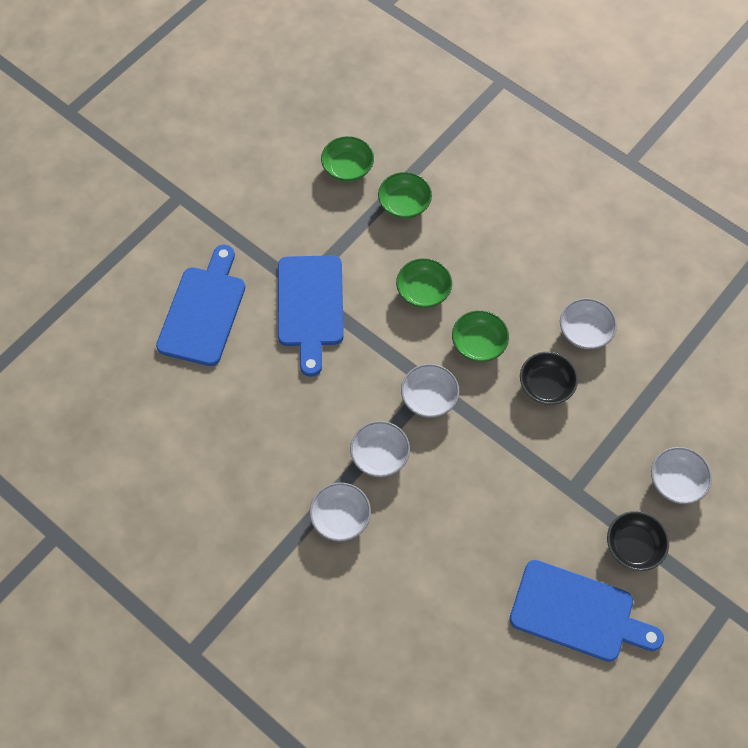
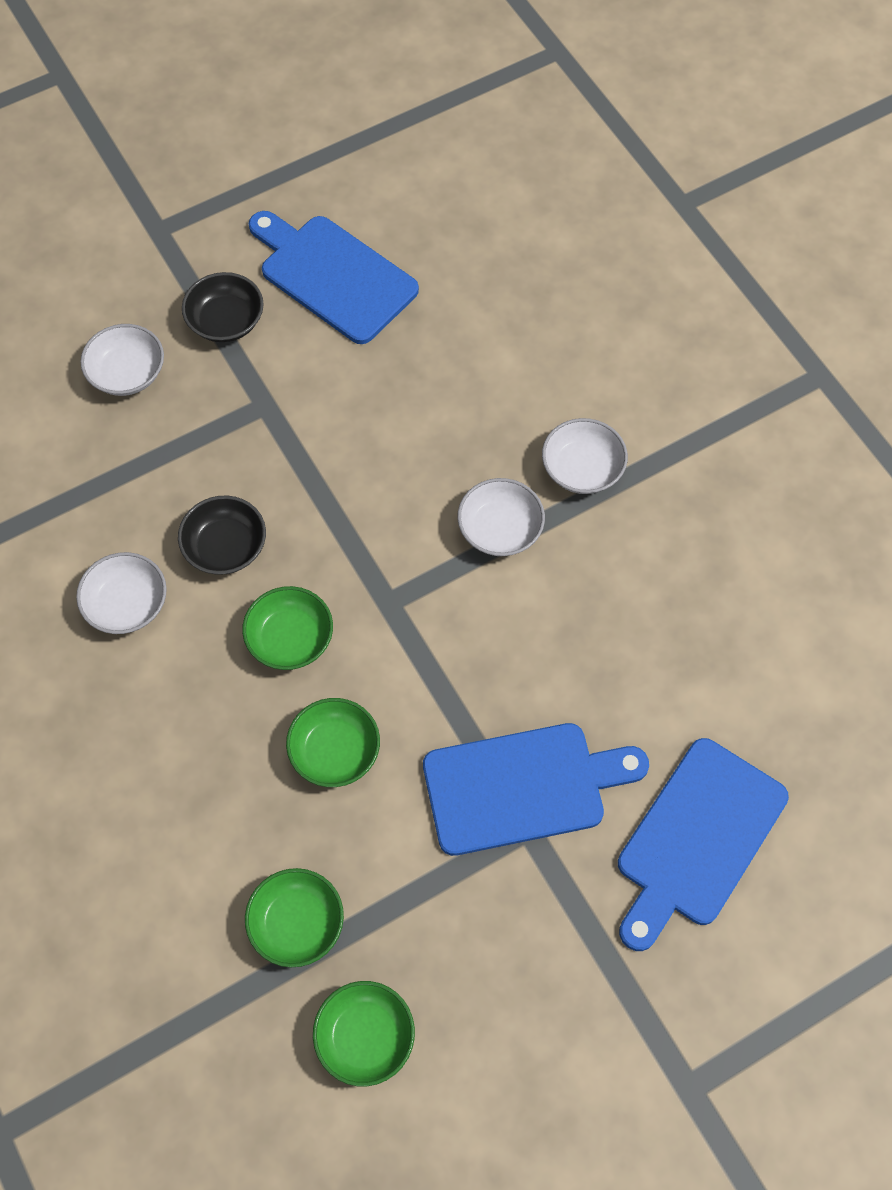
camera: 160 degrees left, 0 degrees up
blue cutting board [278,255,344,377] -> blue cutting board turned 60 degrees clockwise [423,723,649,856]
white bowl [401,364,459,418] -> none

